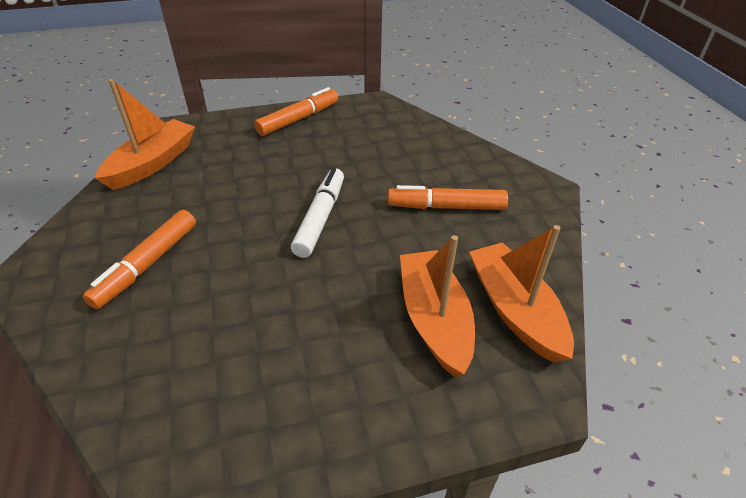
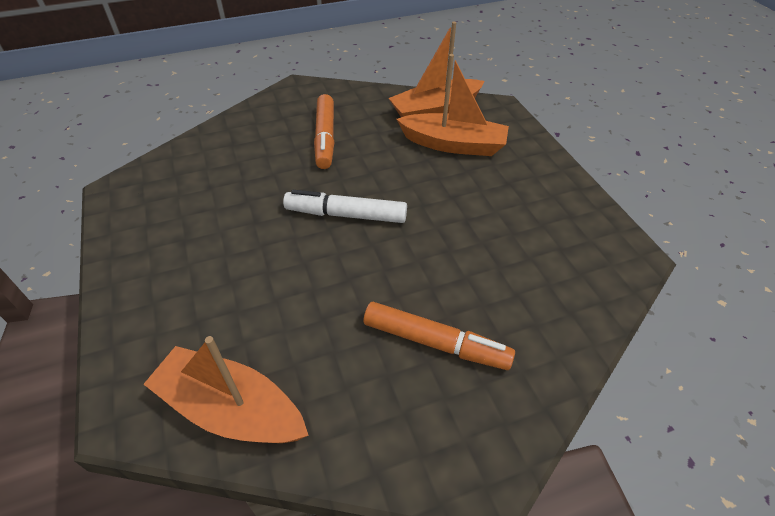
camera: 95 degrees left, 5 degrees up
orange marker [254,87,338,136] -> none
orange boat [400,235,475,377] -> orange boat turned 150 degrees counterclockwise [396,54,509,156]

